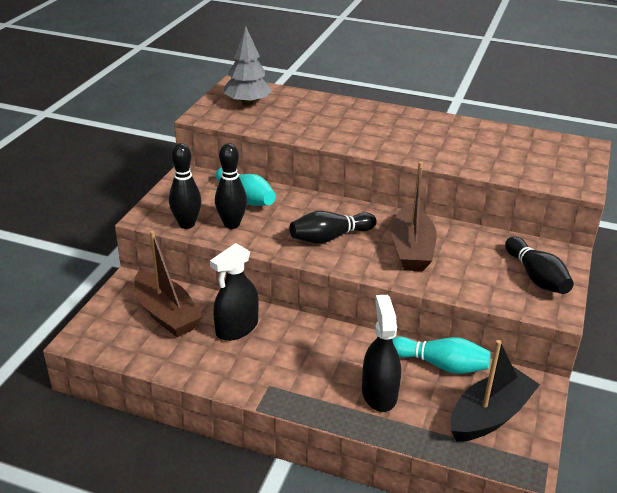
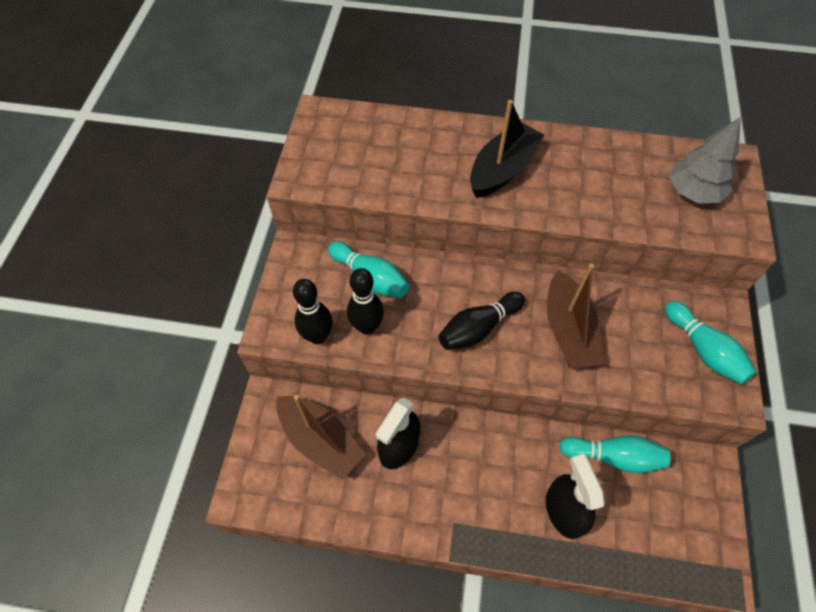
camera: 10 degrees left, 25 degrees up
grey tree [224,26,272,106] -> grey tree moved to [669,117,741,203]
black boat [451,340,540,442] -> black boat moved to [470,100,545,198]
black bowling pin [505,236,574,294] -> turquoise bowling pin [665,301,756,385]

